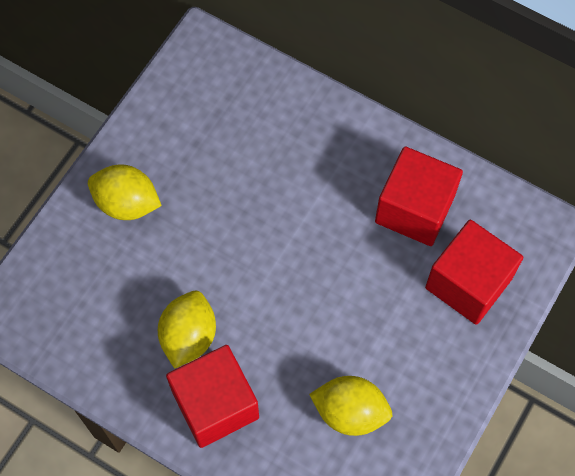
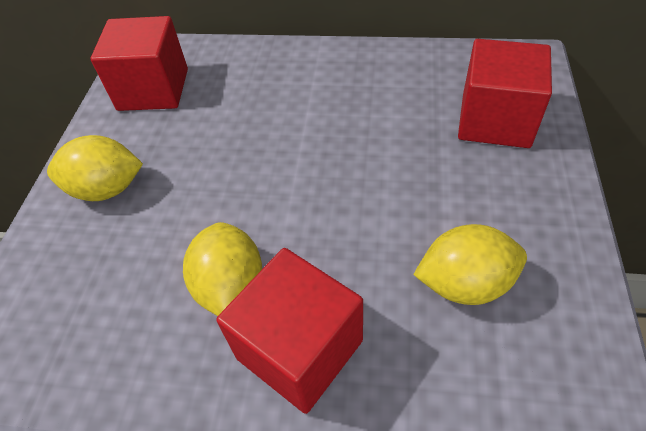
camera: 20 degrees left, 15 degrees down
red cube [375,146,463,246] -> red cube moved to [91,16,188,111]

